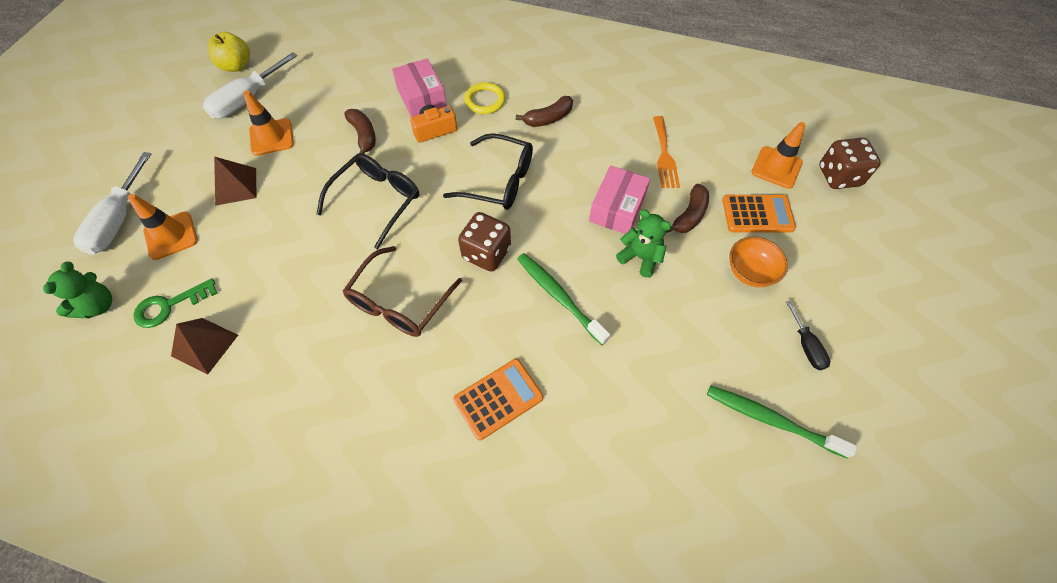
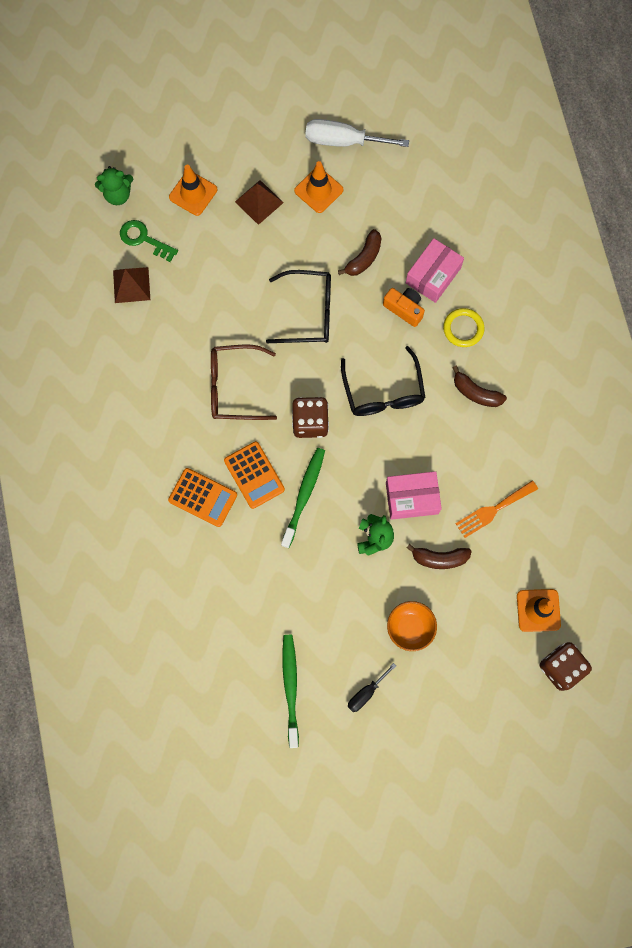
camera: 60 degrees right, 15 degrees up
white screwdriver [73,152,151,255] -> none
yellow apple [208,32,250,72] -> none
orange calculator [722,195,796,233] -> orange calculator moved to [224,441,285,509]

